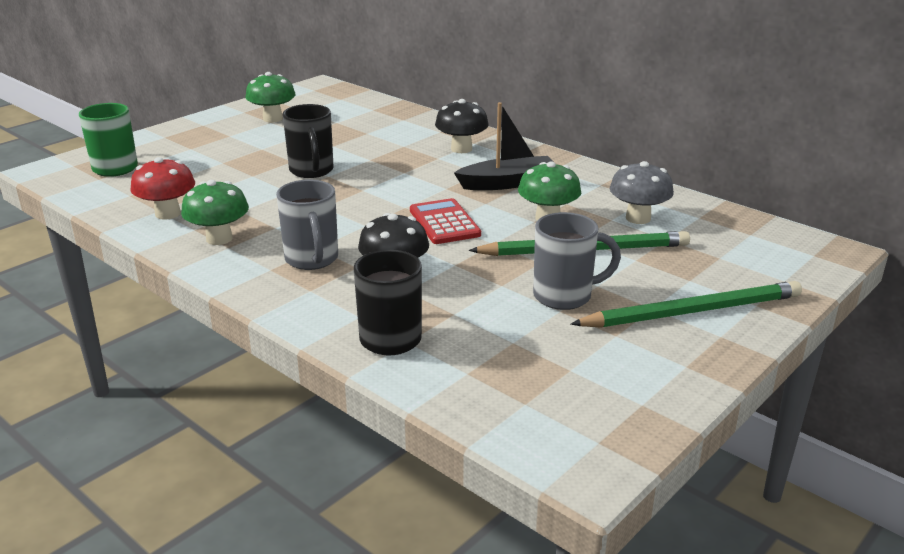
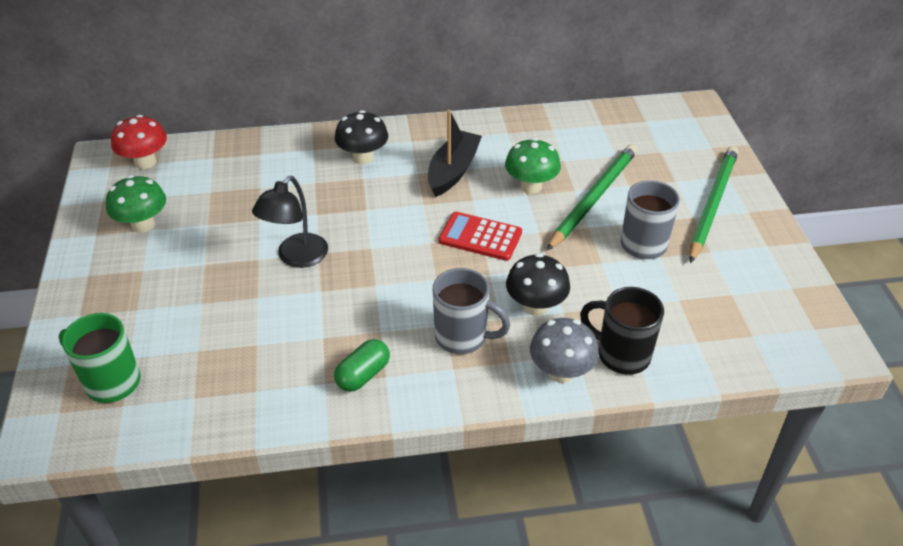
camera: 50 degrees left, 15 degrees up
red mushroom [130,157,195,220] -> red mushroom moved to [111,115,167,169]
green mushroom [181,180,249,245] -> green capsule [334,339,390,392]
black mug [283,104,334,178] -> black lamp [252,176,328,268]
grey mushroom [610,161,674,224] -> grey mushroom moved to [530,318,599,383]

